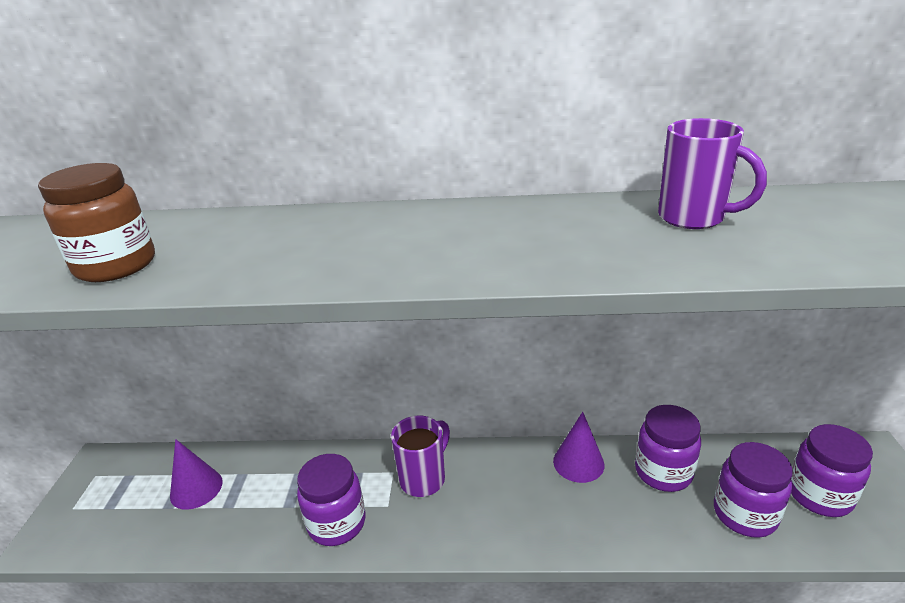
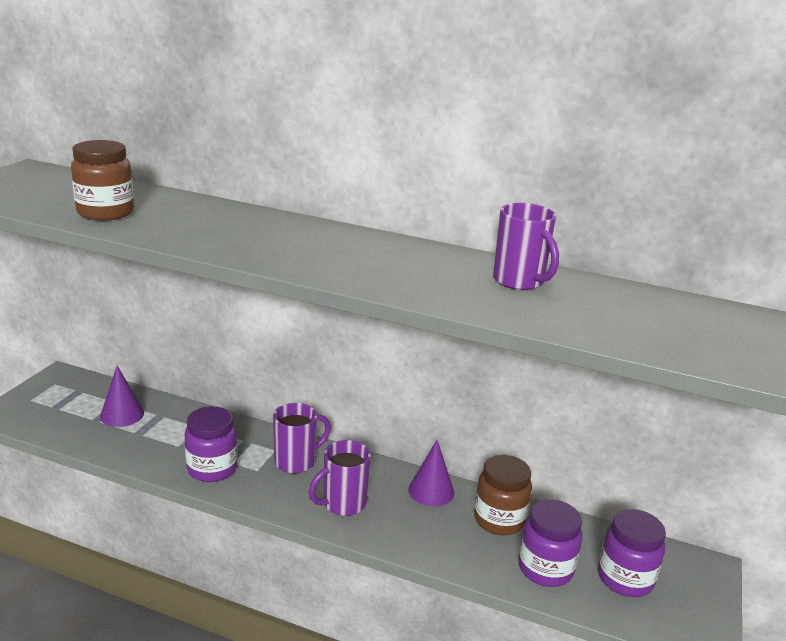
camera: 15 degrees right, 5 degrees down
purple jar [635,405,701,492] -> brown jar [474,455,532,535]
none -> purple mug [308,440,371,516]

